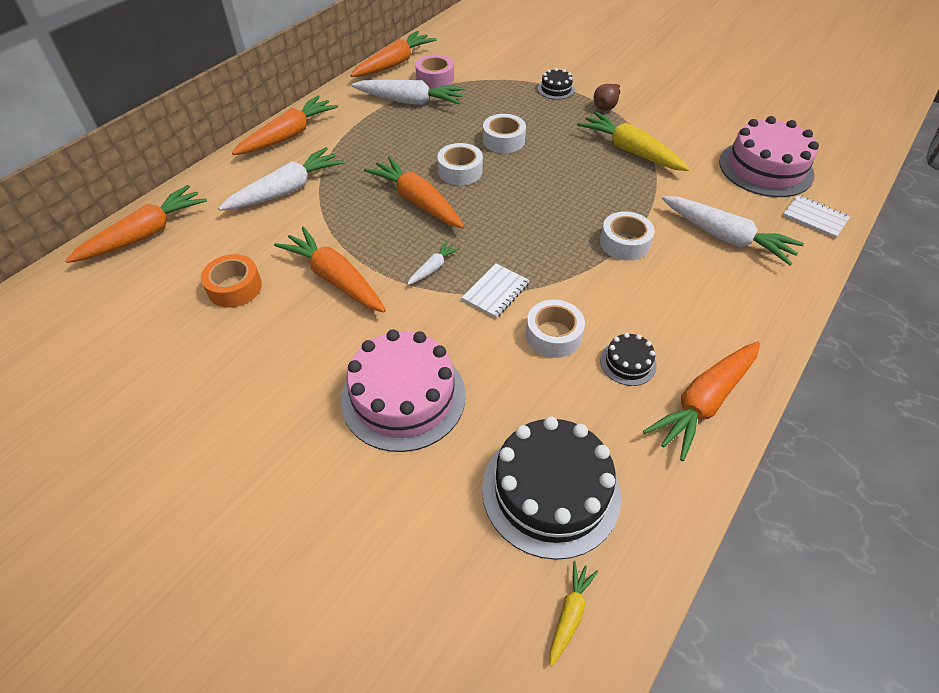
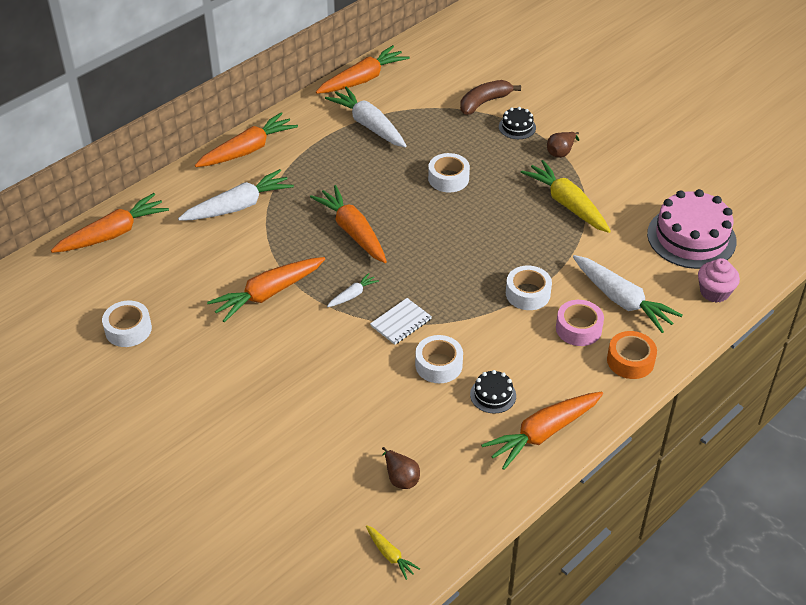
camera: 10 degrees right, 5 degrees down
orange tape [201,254,262,308] -> orange tape moved to [607,331,657,379]
orange carrot [274,226,386,312] -> orange carrot turned 90 degrees counterclockwise [207,257,325,323]
pink cake [341,329,466,452] -> none
white carrot [351,80,465,105] -> white carrot turned 150 degrees counterclockwise [325,86,407,148]
pink tape [415,55,454,89] -> pink tape moved to [556,300,604,346]
white tape [437,143,483,185] -> white tape moved to [102,301,152,347]
black cake [482,416,621,560] -> brown pear [382,447,420,489]
yellow carrot [550,561,598,667] -> yellow carrot turned 105 degrees clockwise [366,525,420,580]
white notebook [783,195,850,238] -> pink cupcake [698,258,740,303]
none -> brown banana [460,80,521,115]

